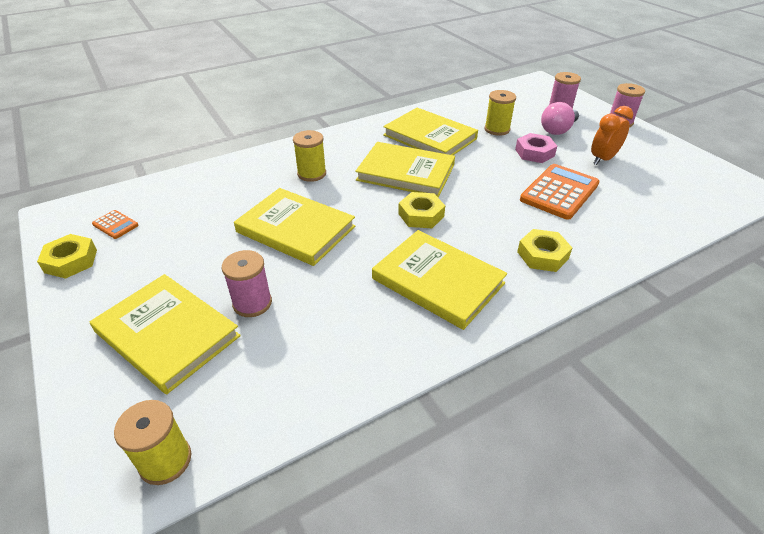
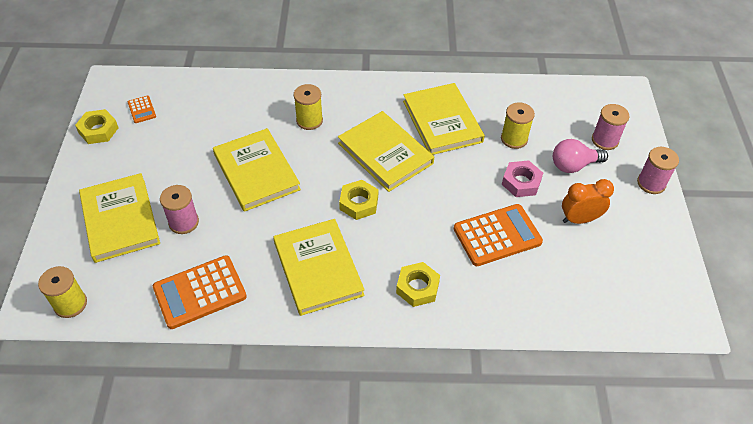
camera: 30 degrees right, 10 degrees up
none -> orange calculator [153,255,247,329]

